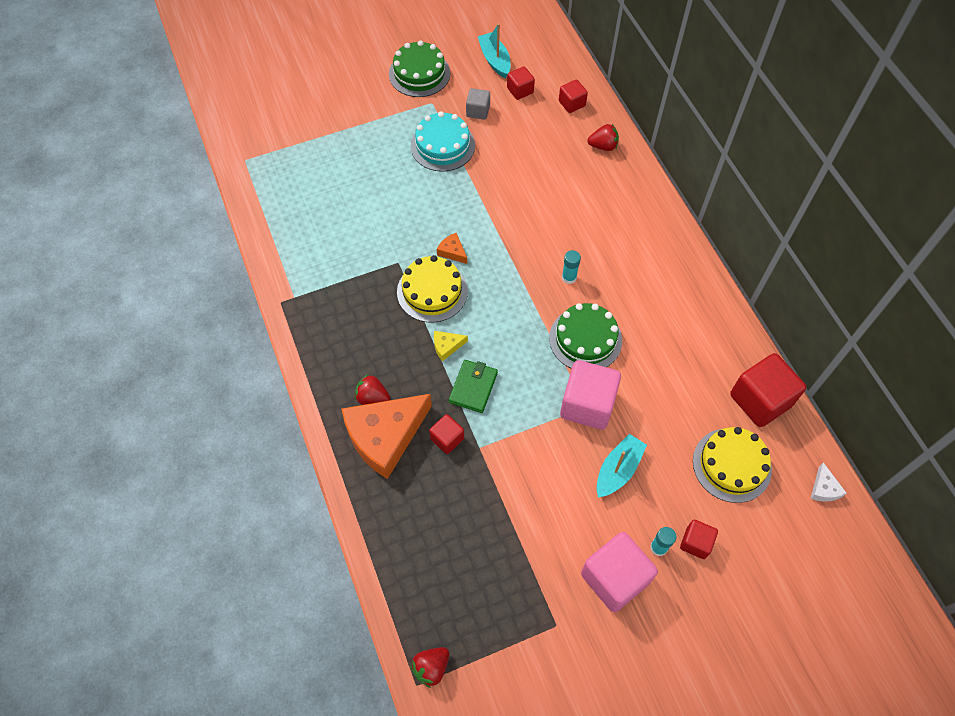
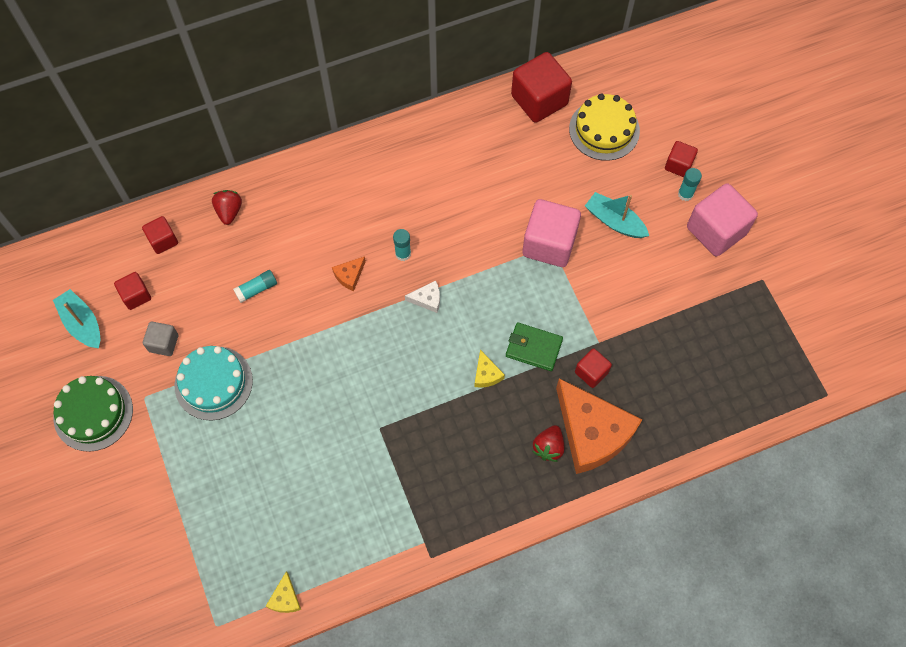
camera: 90 degrees left, 5 degrees up
yellow cake [397,255,468,323] -> none
red strawberry [411,647,449,688] -> none
orange cheese [437,233,467,264] -> orange cheese moved to [332,256,366,291]
turquoise boat [478,23,511,78] -> turquoise boat turned 75 degrees clockwise [53,289,100,349]
green cake [549,303,622,369] -> none
white cheese [811,462,847,502] -> white cheese moved to [405,281,440,313]
none -> turquoise glue stick [233,270,277,303]
none -> yellow cheese [266,571,301,613]

